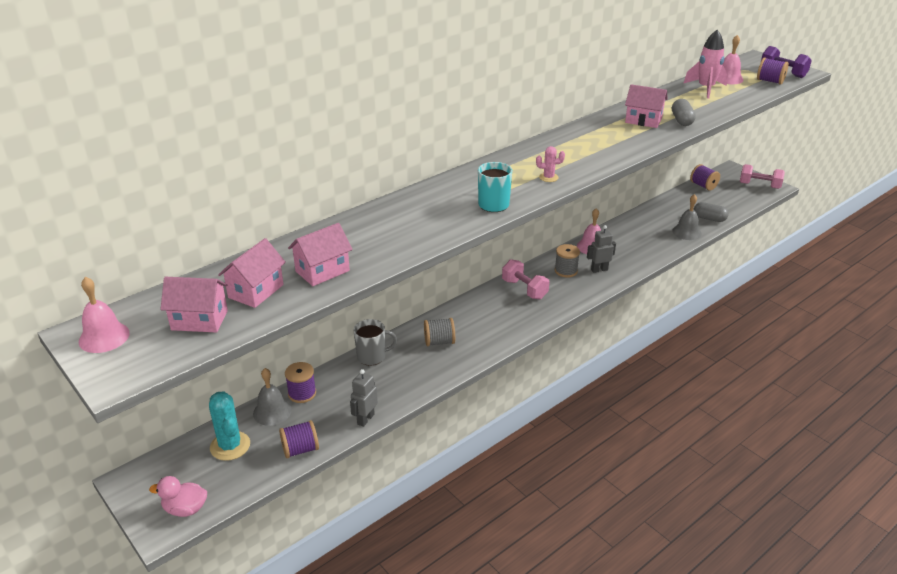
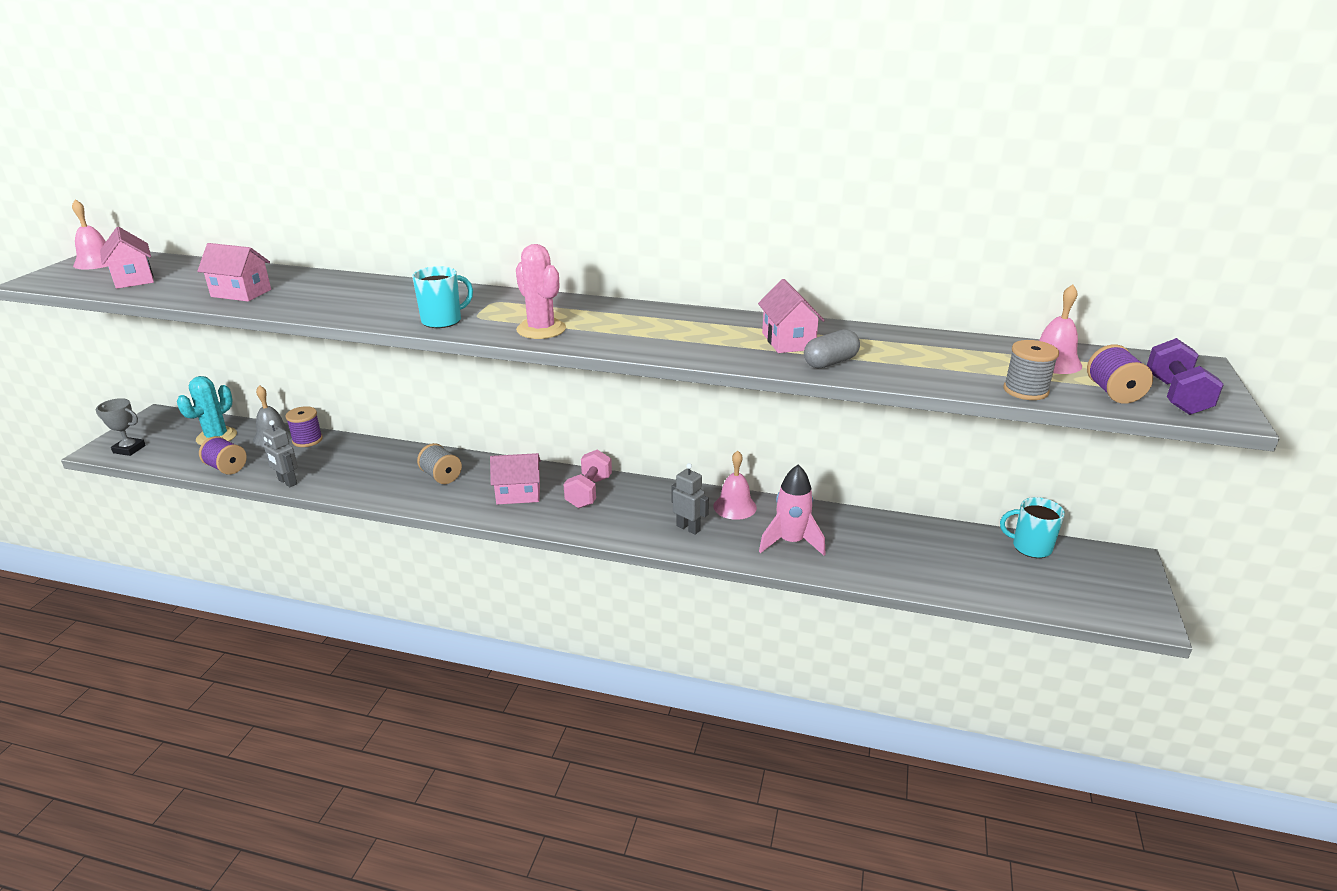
camera: 55 degrees right, 5 degrees down
pink duck [149,476,207,517] -> grey trophy [96,398,146,456]
pink house [218,238,286,308] -> pink house moved to [490,453,541,504]
grey robot [350,369,378,427] -> grey robot turned 135 degrees counterclockwise [263,420,298,487]
grey mug [354,319,397,366] -> none
pink cactus [536,146,565,182] -> pink cactus [516,244,566,339], size x1.89
grey spool [555,244,580,278] -> grey spool moved to [1003,340,1059,400]
grey bell [672,194,702,240] -> none
pink rocket [684,30,728,98] -> pink rocket moved to [759,465,825,556]
purple spool [690,164,720,191] -> turquoise mug [1000,497,1065,558]
grey capsule [694,202,729,222] -> none
pink dumbbell [740,164,785,189] -> none

